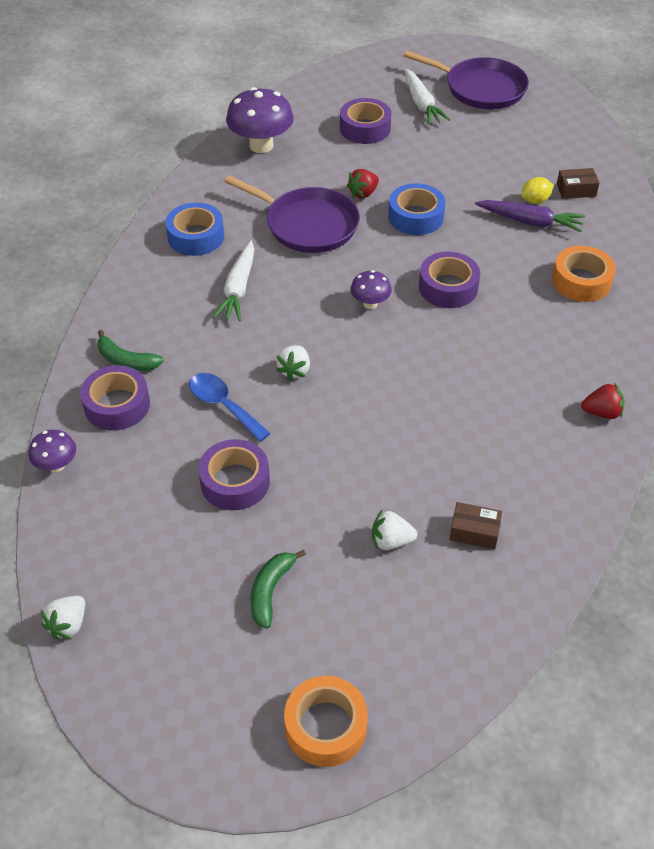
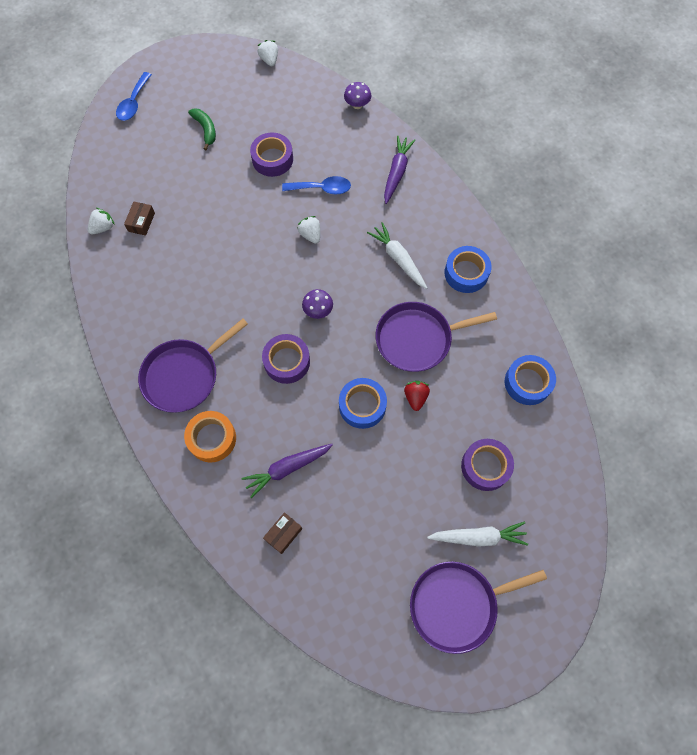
camera: 135 degrees right, 20 degrees up
purple tape [80,365,150,431] -> none
green banana [97,330,164,371] -> purple carrot [384,136,415,204]
purple mushroom [226,87,294,153] -> blue tape [505,355,556,405]
orange tape [284,676,368,767] -> blue spoon [116,72,152,121]
white strawberry [372,510,417,550] -> white strawberry moved to [88,208,115,234]
white carrot [404,69,450,125] -> white carrot turned 150 degrees clockwise [427,522,528,547]
brown box [449,502,502,549] -> brown box turned 45 degrees counterclockwise [124,202,155,236]
yellow lemon [521,177,554,204] -> none
red strawberry [581,383,625,419] -> none
none -> purple pan [138,319,248,413]

